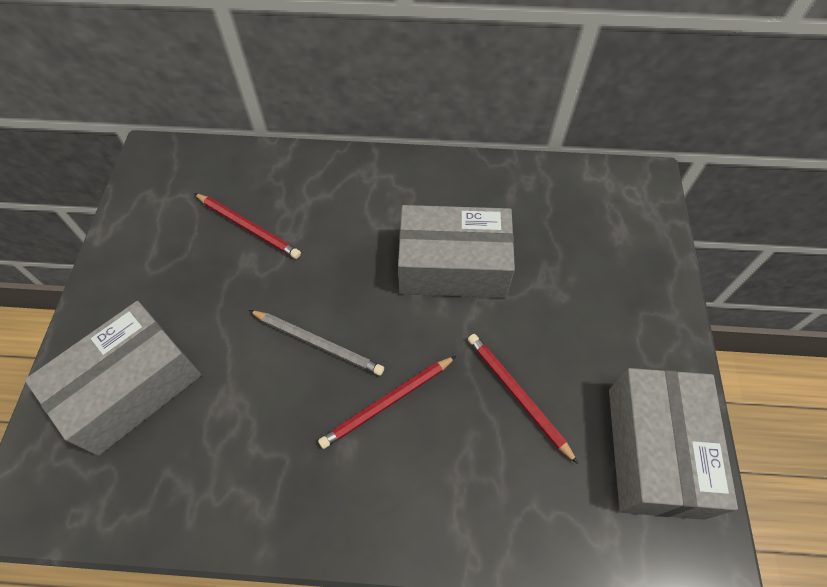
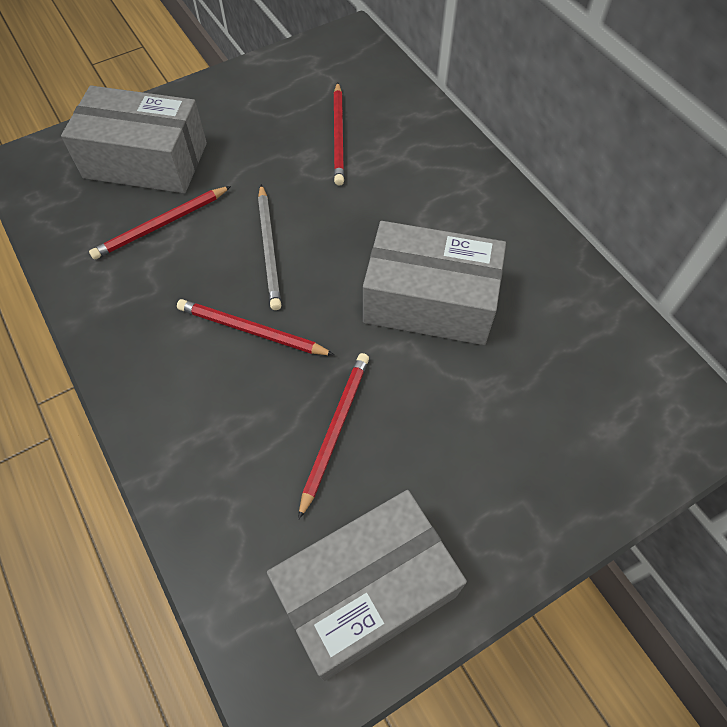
camera: 55 degrees right, 0 degrees up
grey box [398,205,515,298] -> grey box turned 45 degrees counterclockwise [363,221,506,345]
none -> red pencil [89,186,231,259]

